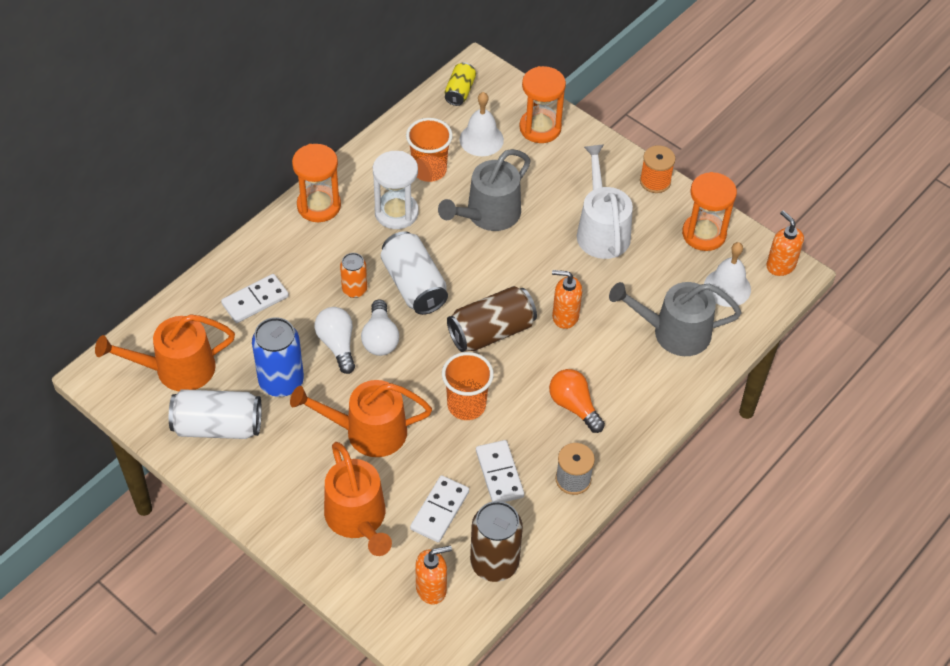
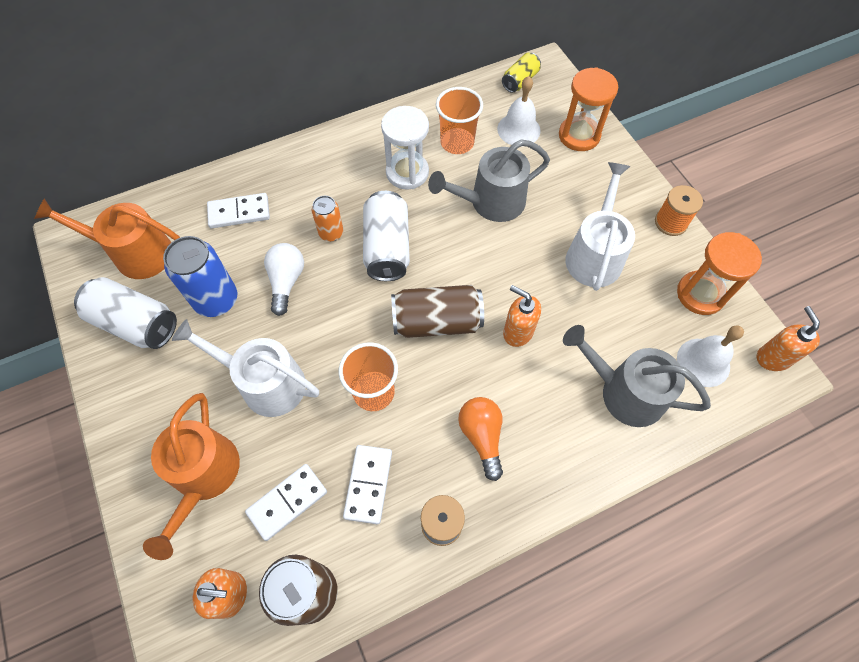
camera: 25 degrees right, 10 degrees up
orange watering can [290,380,432,457] -> white watering can [172,319,319,417]
orange hourglass [292,144,341,222] -> none
white light bulb [361,299,399,356] -> none

